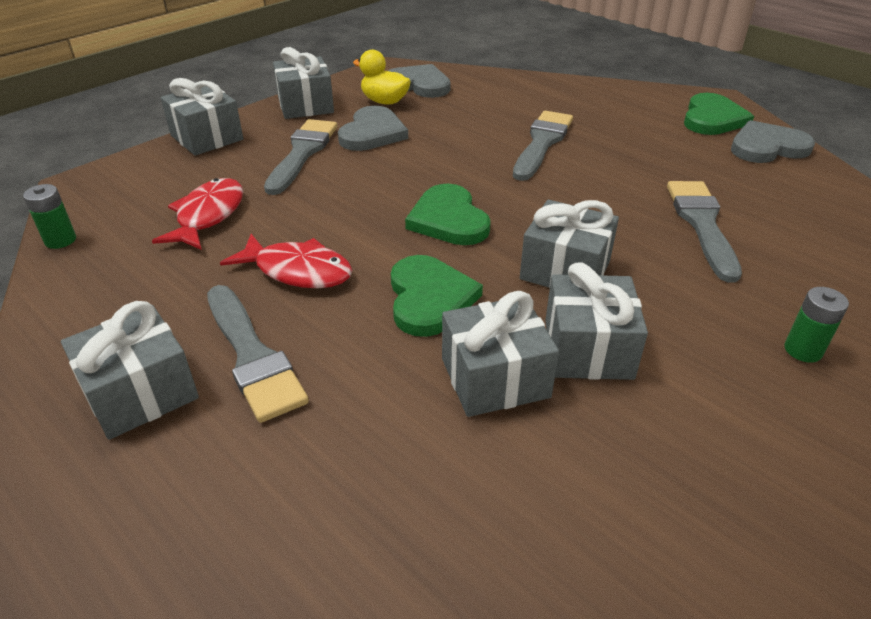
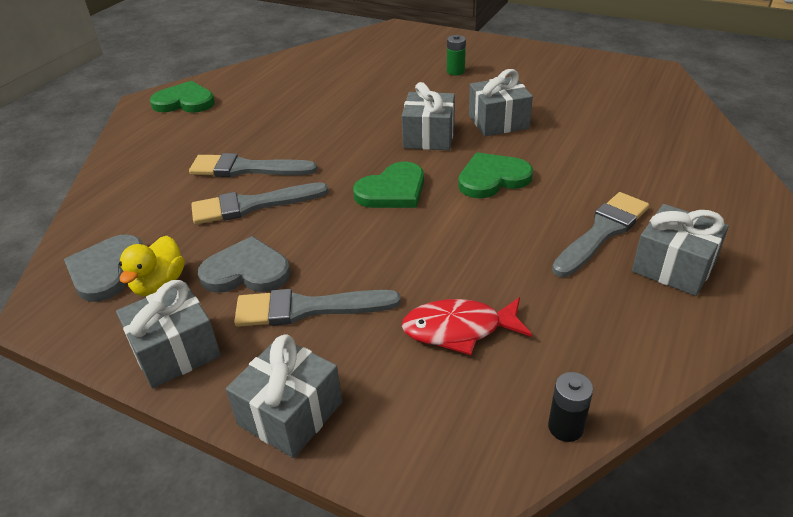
camera: 105 degrees left, 0 degrees up
green battery [23,184,76,249] -> black battery [548,372,593,442]
red fish [220,234,352,288] -> none
grey gift [442,291,559,417] -> none
grey brush [667,181,742,283] -> grey brush moved to [191,182,329,225]
grey heart [731,120,815,163] -> none

